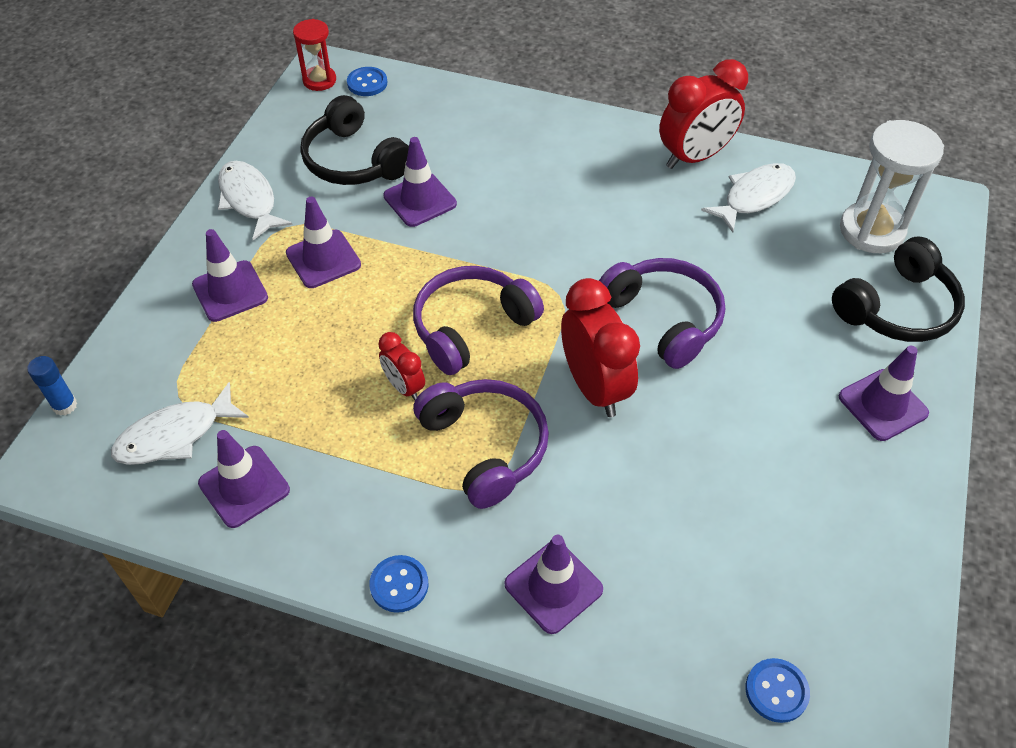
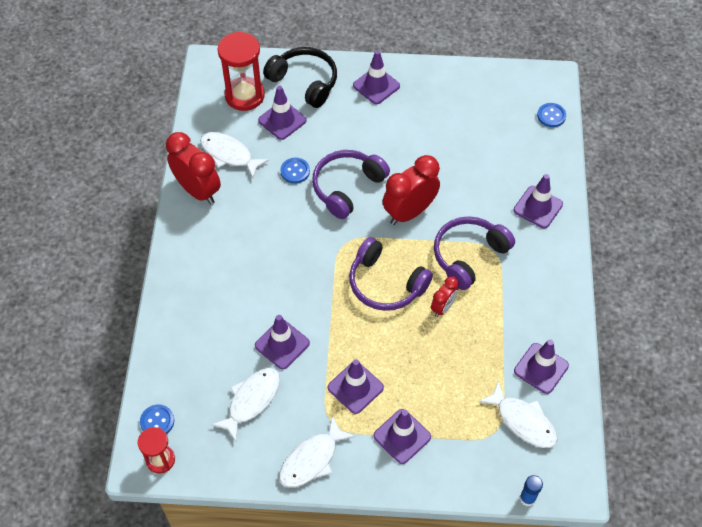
camera: 105 degrees left, 5 degrees up
black headphones [300,95,409,185] -> white fish [211,368,280,442]
blue button [369,555,428,613] -> blue button moved to [280,158,310,184]
white hourglass [840,120,944,253] -> red hourglass [218,31,265,111]
none -> purple traffic cone [258,85,306,140]

